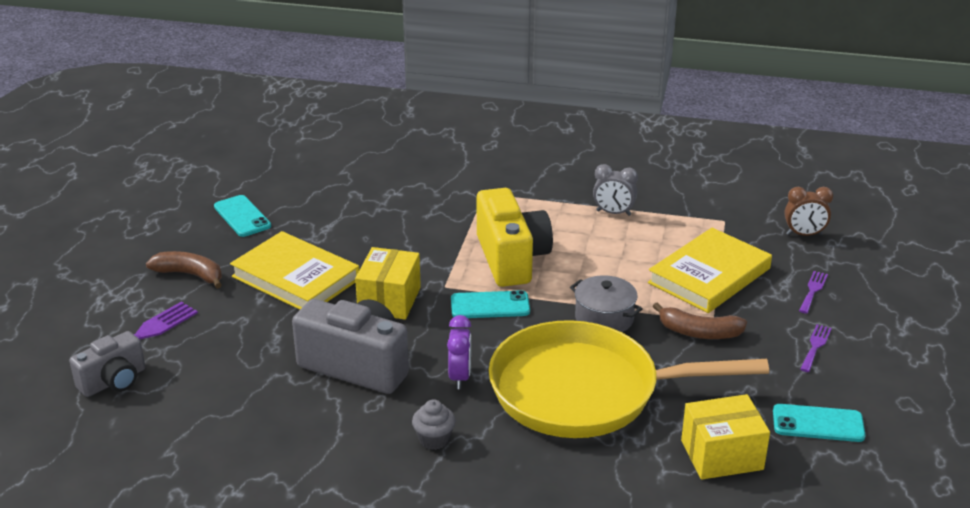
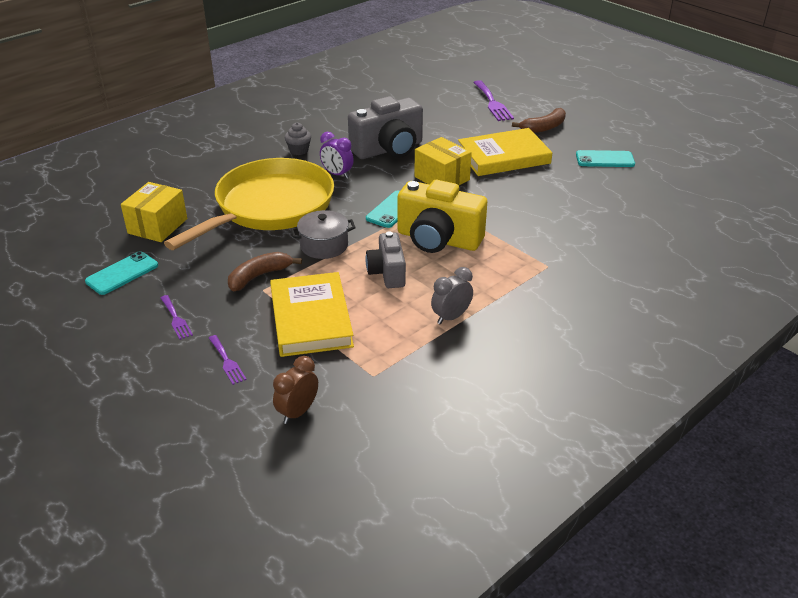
camera: 125 degrees right, 5 degrees up
grey camera [69,331,145,397] -> grey camera moved to [365,232,406,288]

